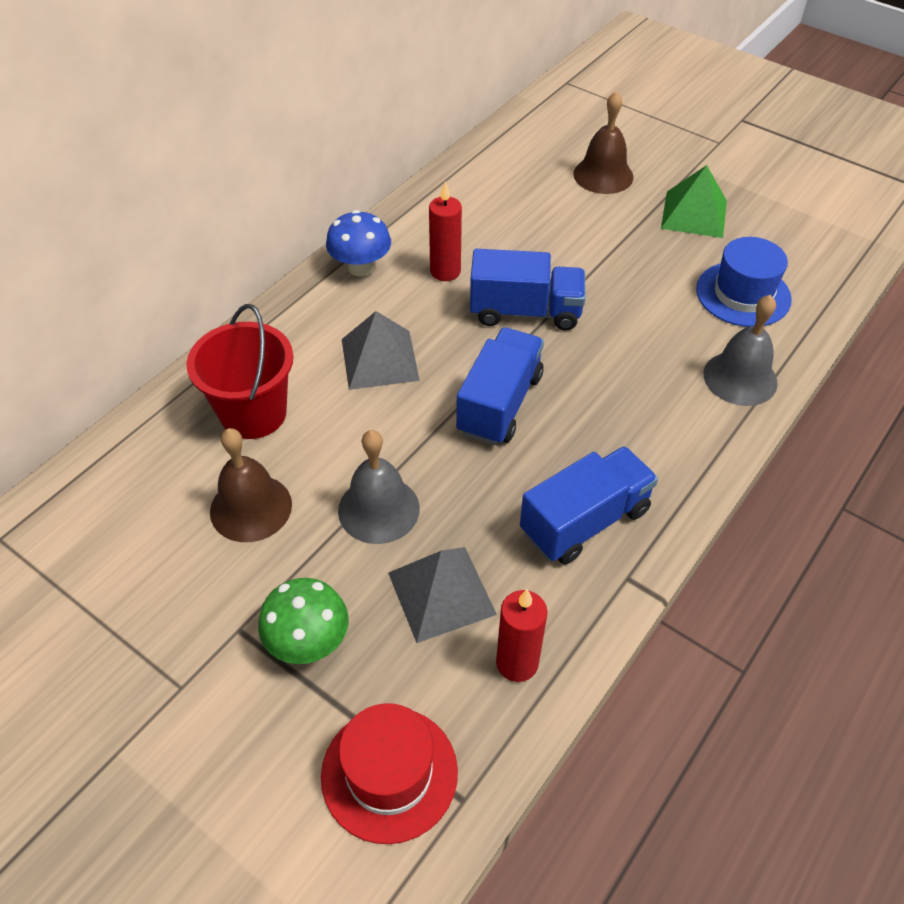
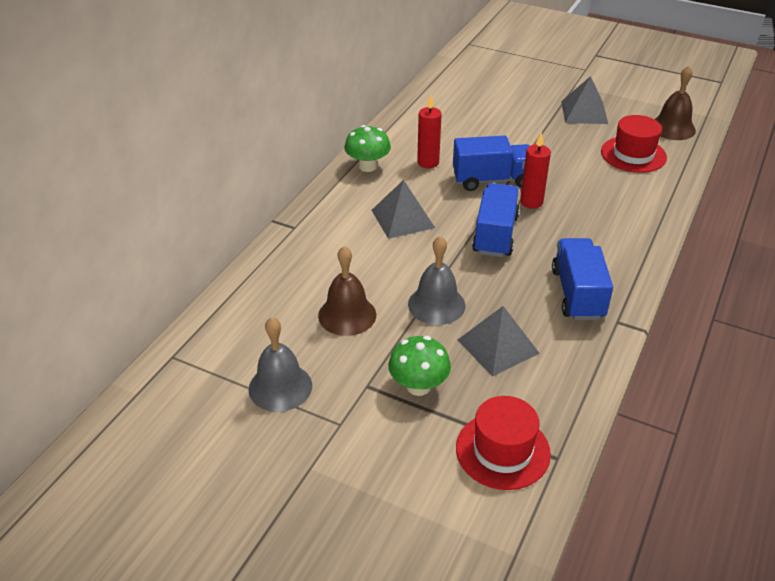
camera: 10 degrees left, 10 degrees down
red bucket [186,304,293,439] -> none
blue mushroom [326,210,391,276] -> green mushroom [345,125,391,172]
red candle [496,589,548,682] -> red candle moved to [520,132,551,209]
blue truck [520,446,658,564] -> blue truck turned 45 degrees counterclockwise [552,238,613,320]
brown bell [573,91,633,194] -> brown bell moved to [655,66,696,140]
green pyramid [661,165,727,238] -> grey pyramid [561,76,608,124]
blue hat [696,237,792,327] -> red hat [601,115,667,173]
grey bell [704,295,778,406] -> grey bell moved to [249,317,312,412]

